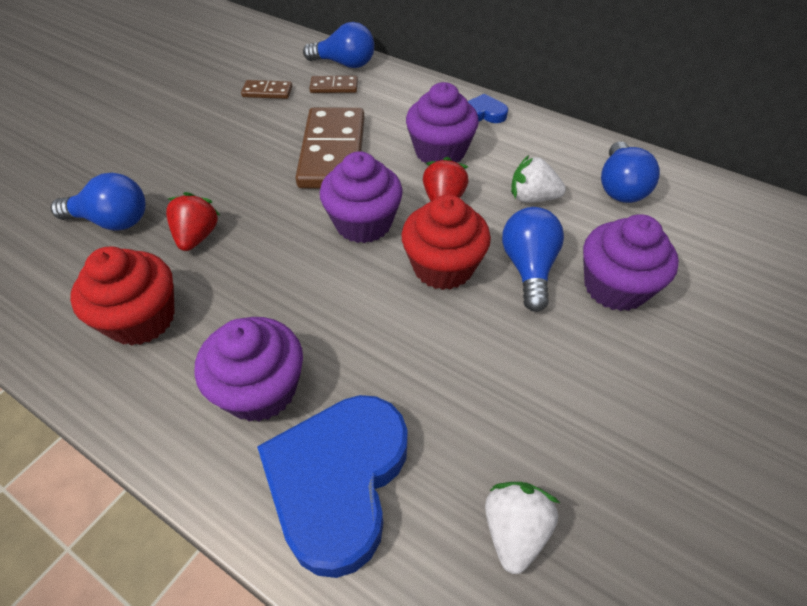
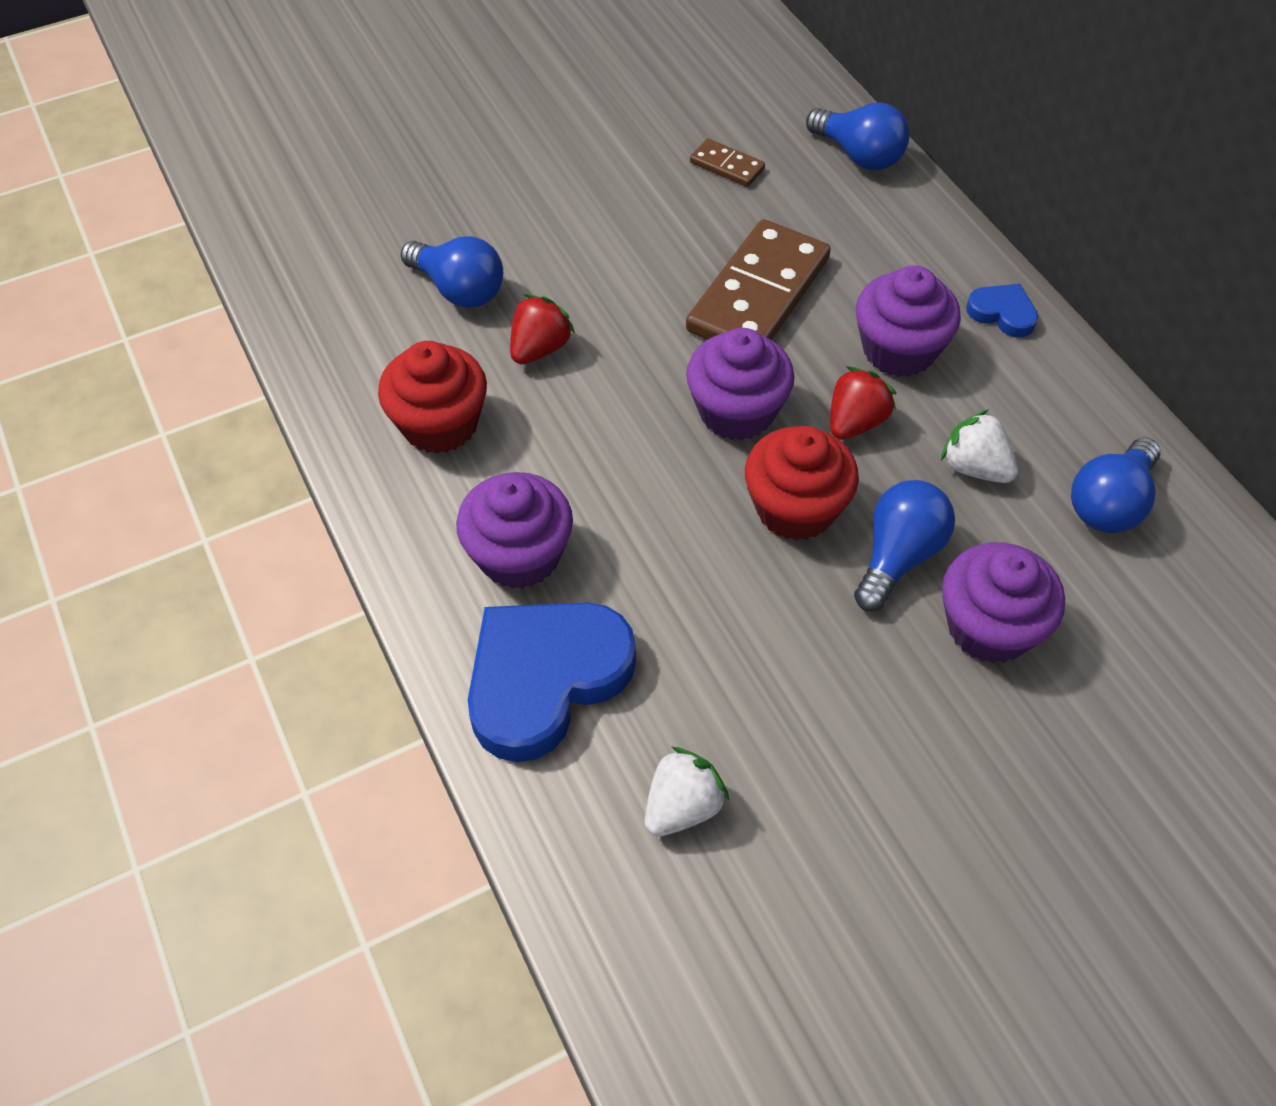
camera: 30 degrees right, 5 degrees up
brown domino [309,76,358,93] -> none

